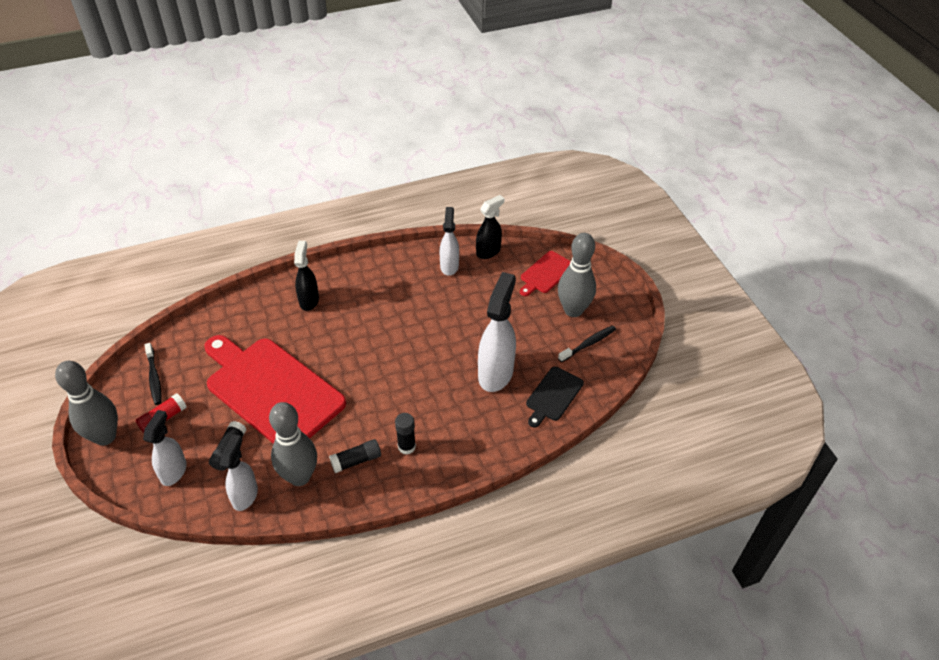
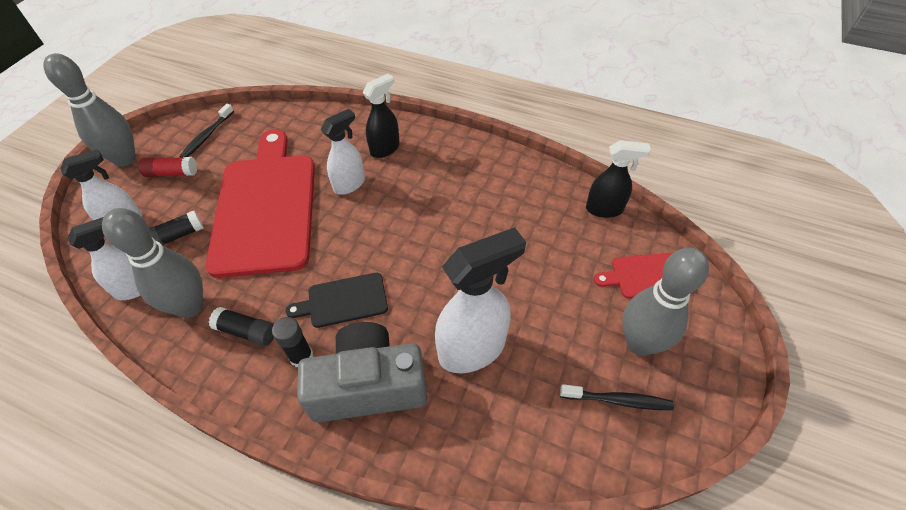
camera: 45 degrees right, 5 degrees up
white spray bottle [440,207,459,276] -> white spray bottle moved to [320,109,365,195]
black cutting board [526,367,584,428] -> black cutting board moved to [285,273,388,328]
none -> grey camera [297,322,427,422]

